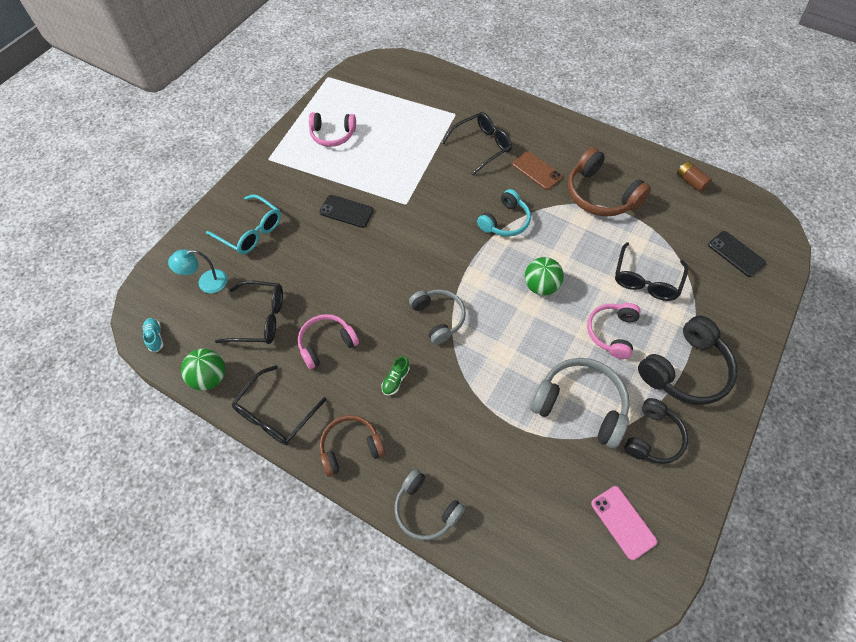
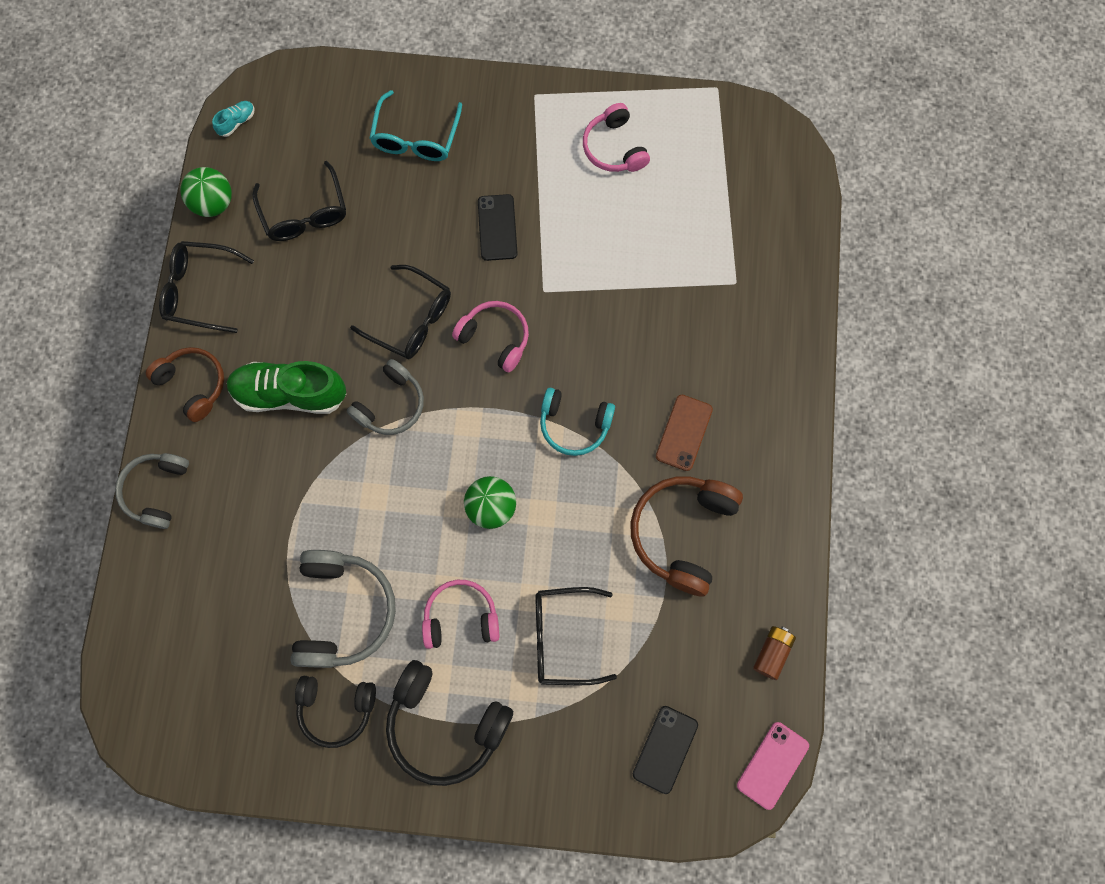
camera: 65 degrees right, 15 degrees up
turquoise lamp [168,249,227,293] -> none
pink headphones [298,314,359,369] -> pink headphones moved to [452,301,529,372]
green shoe [381,356,410,395] -> green shoe [227,361,346,414], size x2.37
black glasses [442,112,512,175] -> black glasses moved to [350,265,451,359]
pink phone [591,486,657,560] -> pink phone moved to [737,722,809,810]

